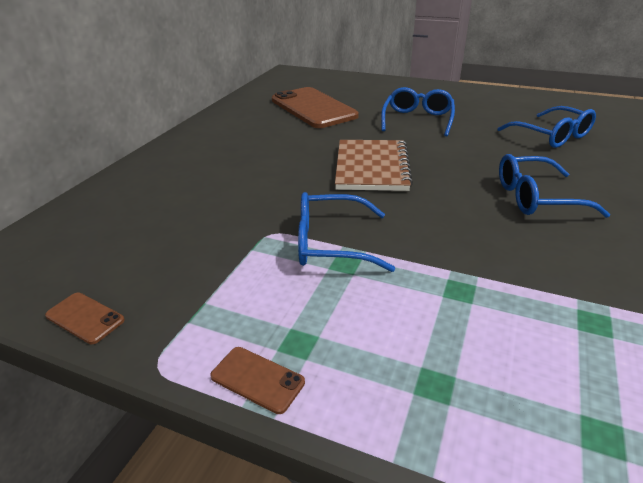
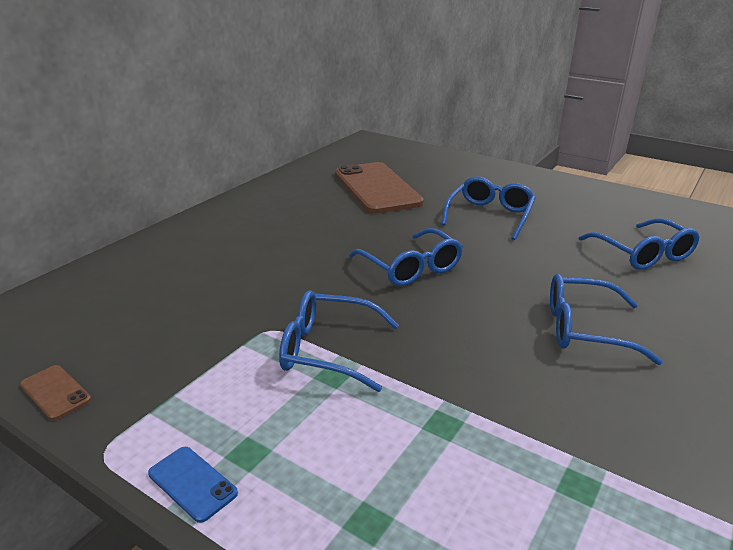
camera: 10 degrees right, 5 degrees down
brown phone [210,347,305,414] -> blue phone [148,447,238,523]
brown notebook [335,140,413,191] -> blue glasses [349,228,463,286]

